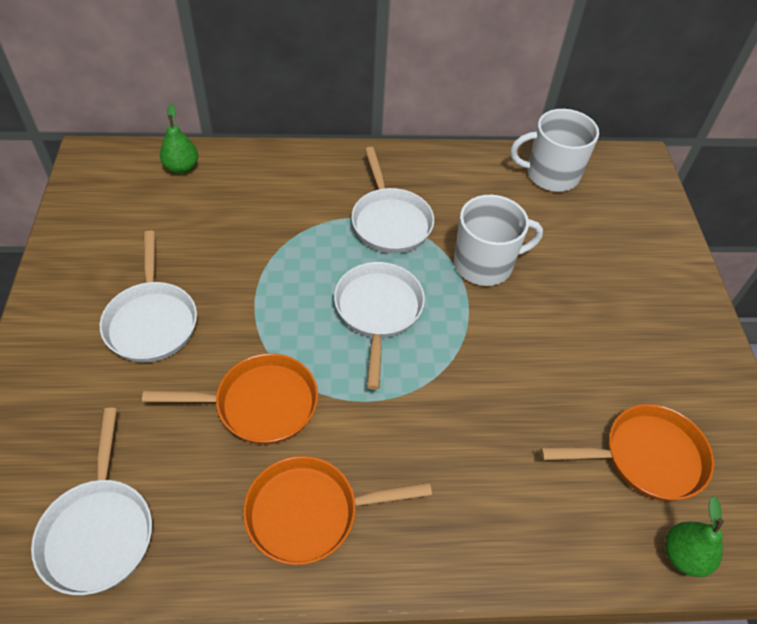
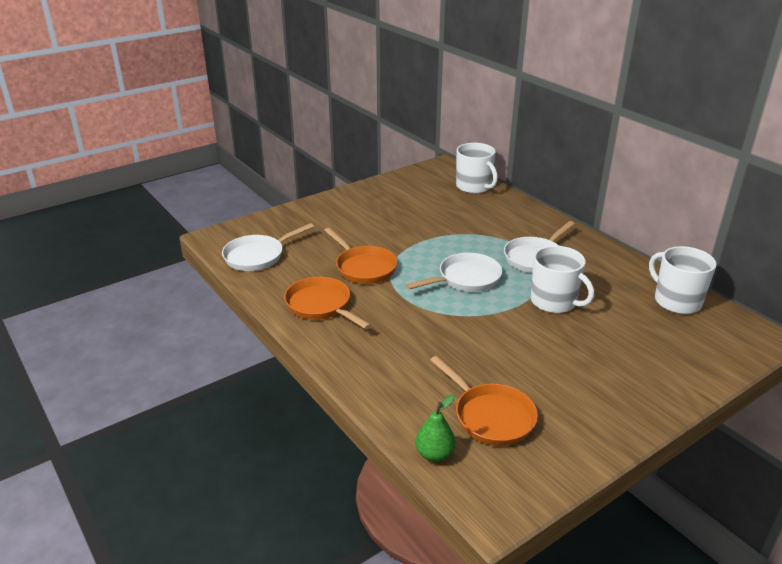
camera: 60 degrees right, 20 degrees down
white pan [100,231,197,362] -> none
green pear [160,104,198,174] -> white mug [456,143,498,194]

